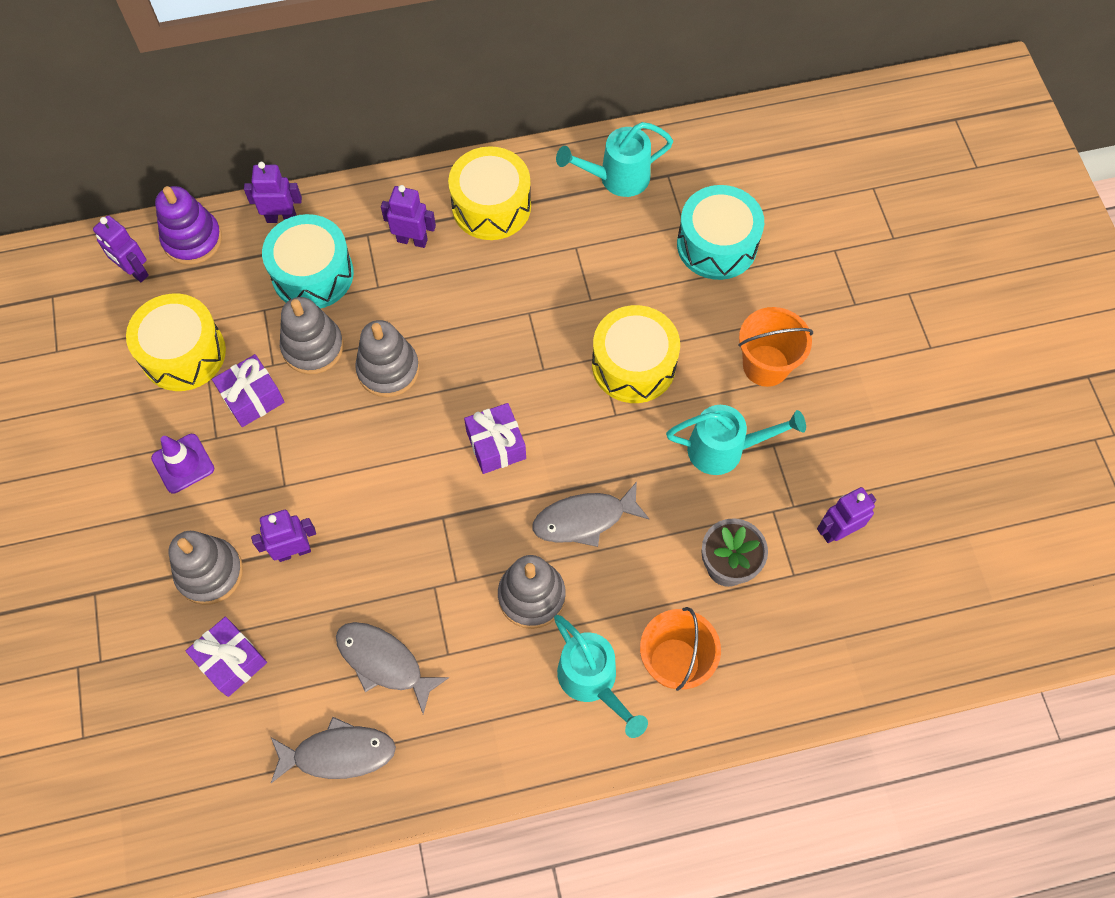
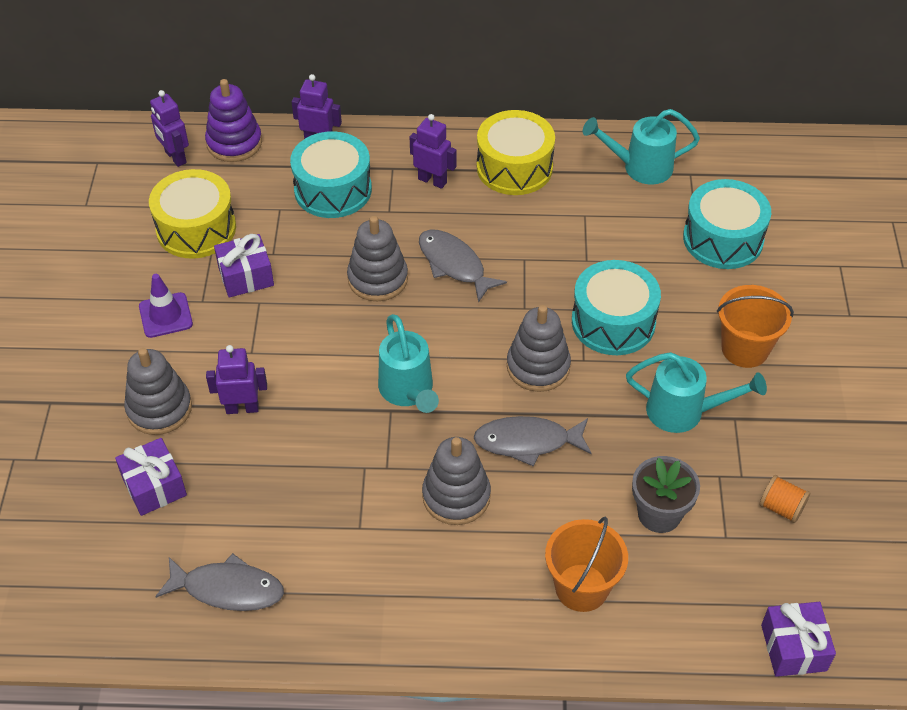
camera: 15 degrees right, 15 degrees down
grey stacking toy [280,297,344,374] -> grey stacking toy moved to [507,305,571,392]
grey fish [336,622,449,714] -> grey fish moved to [419,229,507,303]
purple gift [464,403,526,474] -> purple gift moved to [761,602,836,677]
turquoise watering can [554,615,648,738] -> turquoise watering can moved to [378,314,439,413]
yellow drum [592,305,680,403] -> turquoise drum [572,260,661,355]
purple robot [817,487,876,543] -> orange spool [759,475,810,523]

